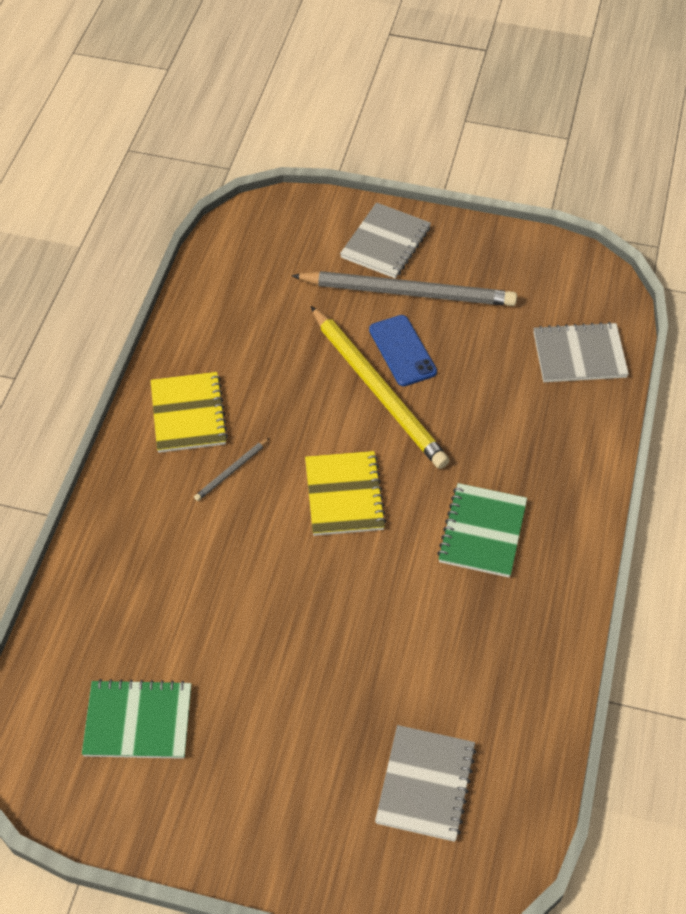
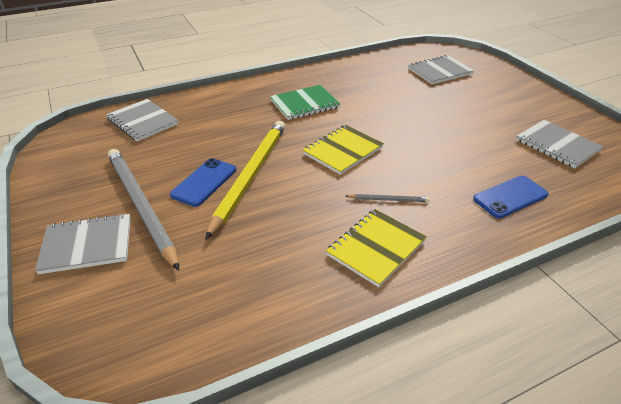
camera: 130 degrees left, 15 degrees down
green notebook [82,679,191,759] -> grey notebook [516,120,603,168]
none -> blue phone [473,176,549,218]

